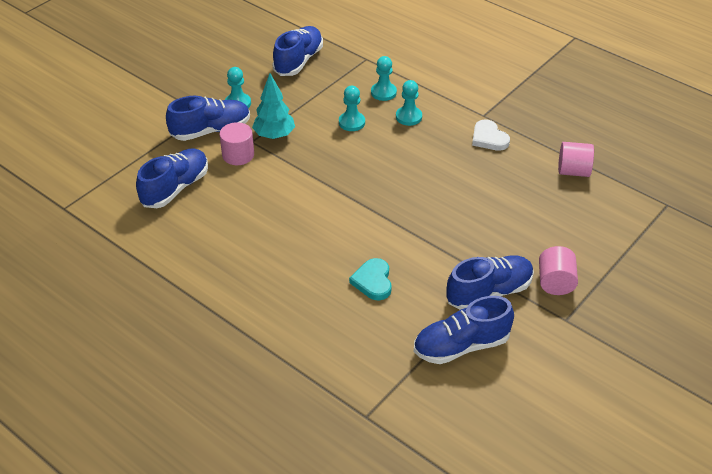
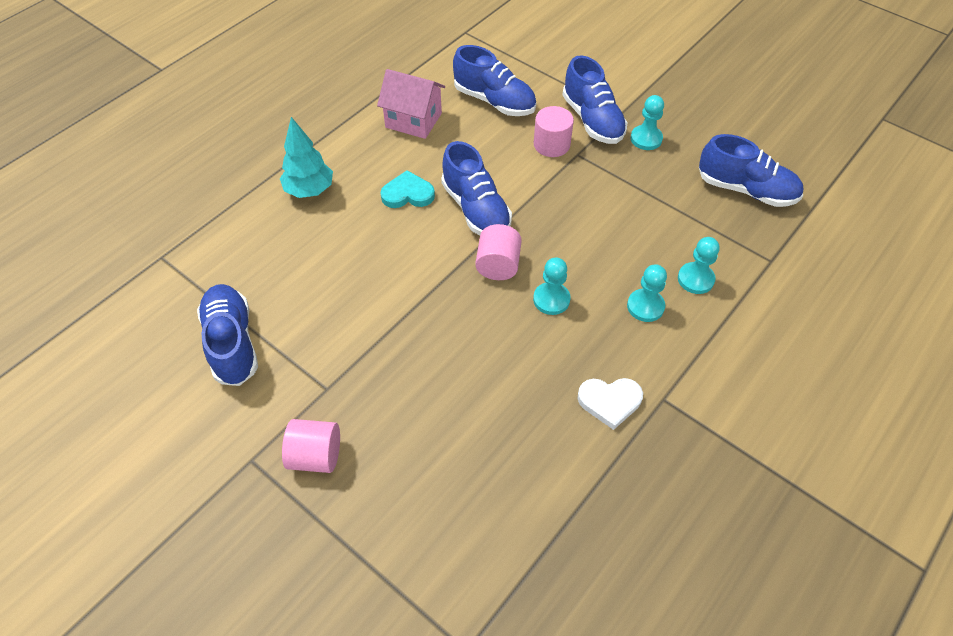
camera: 90 degrees right, 10 degrees up
turquoise tree [252,73,295,139] -> turquoise tree moved to [280,117,333,198]
turquoise pawn [339,86,365,131] -> turquoise pawn moved to [533,258,571,315]
turquoise heart [349,258,392,300] -> turquoise heart moved to [380,170,435,208]
blue shoe [447,255,534,310] -> blue shoe moved to [441,141,512,235]
white heart [472,119,510,151] -> white heart turned 150 degrees counterclockwise [577,378,643,430]
pink cylinder [558,142,594,177] -> pink cylinder moved to [475,224,522,280]
none -> pink house [377,69,445,139]

